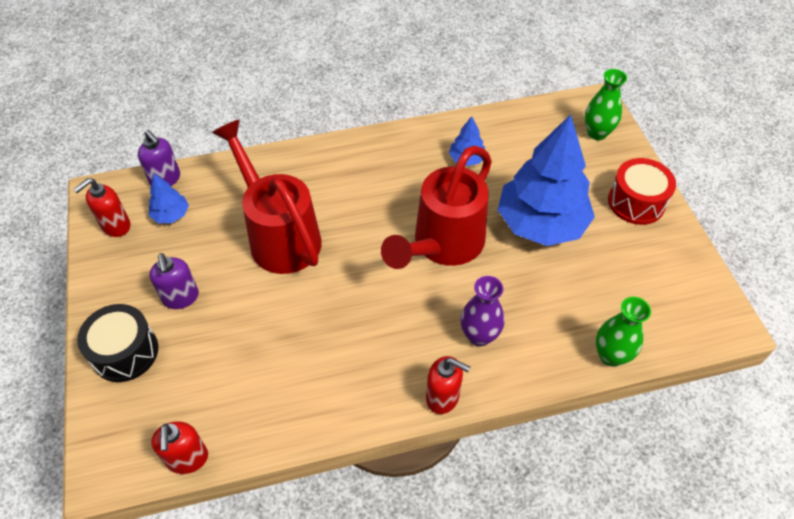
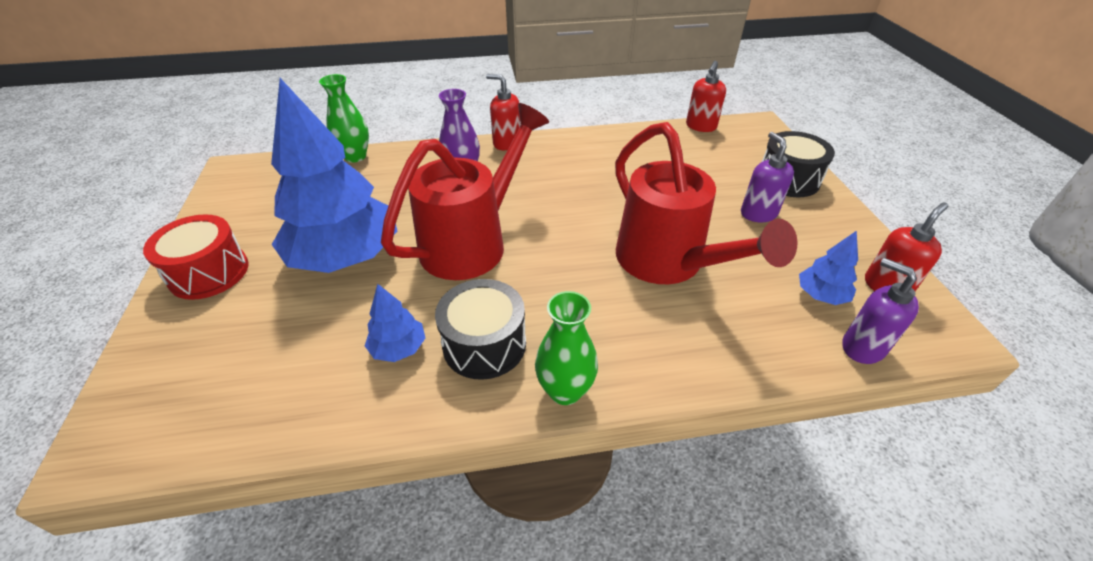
camera: 175 degrees left, 10 degrees down
red soap dispenser [151,421,208,474] -> red soap dispenser turned 150 degrees counterclockwise [686,61,726,132]
green vase [585,69,627,140] -> green vase moved to [535,291,598,405]
none -> black drum [435,279,526,380]

